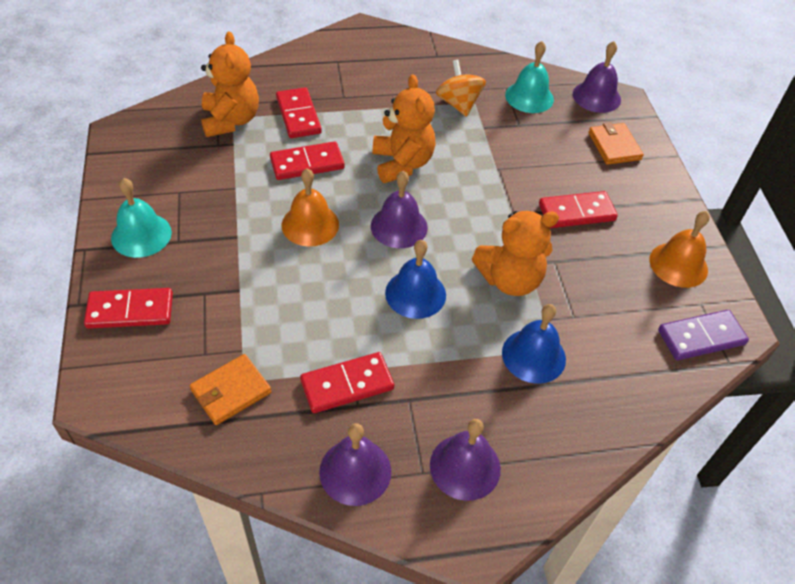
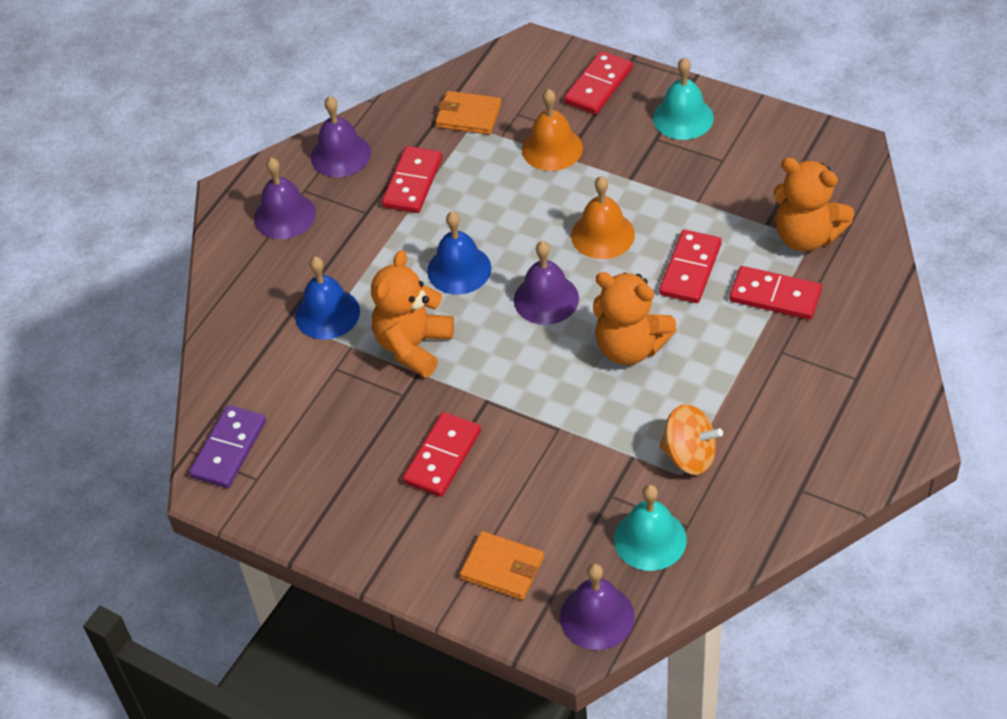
camera: 135 degrees right, 0 degrees up
orange wallet [190,354,272,425] -> orange wallet turned 75 degrees counterclockwise [435,91,501,135]
orange bell [650,211,710,288] -> orange bell moved to [522,89,583,171]

